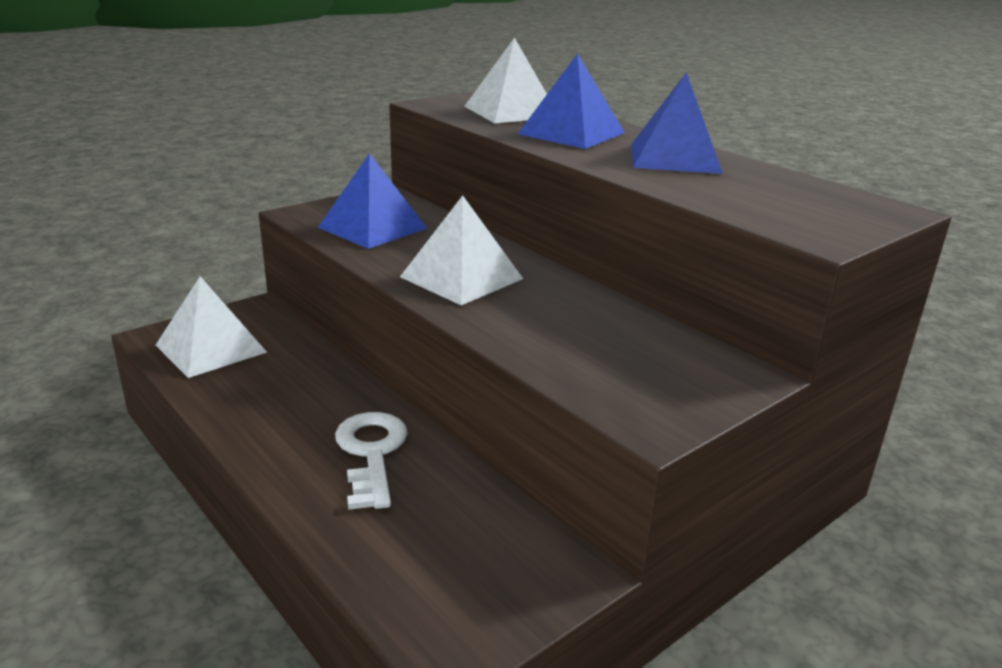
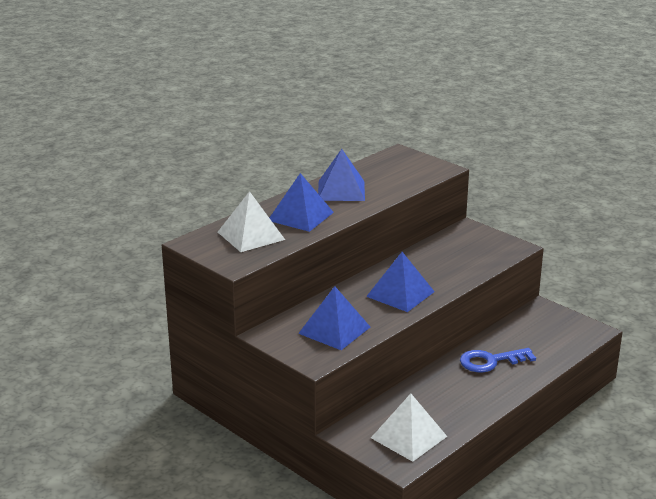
camera: 95 degrees left, 0 degrees up
white key [335,412,408,510] -> blue key [460,348,536,372]
white pyramid [400,195,523,305] -> blue pyramid [366,252,435,312]

